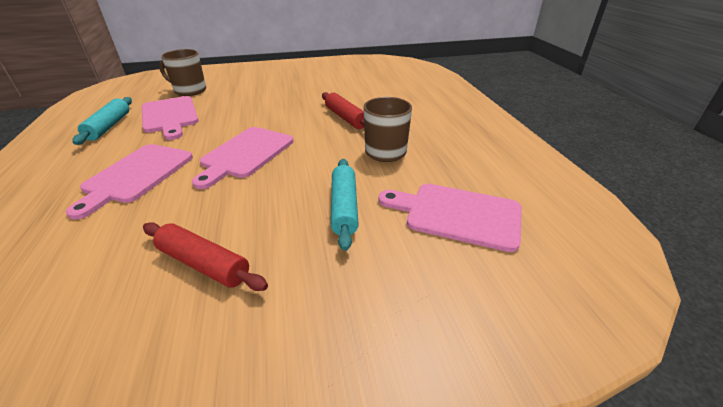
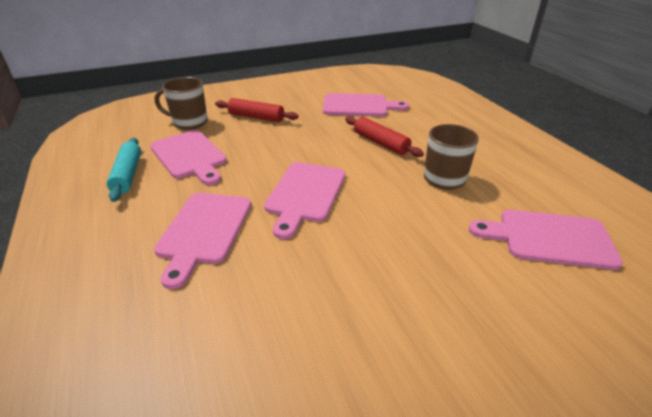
camera: 10 degrees left, 0 degrees up
red rolling pin [143,222,268,291] -> red rolling pin moved to [215,98,299,122]
turquoise rolling pin [331,159,359,251] -> none
none -> pink cutting board [323,93,409,116]

